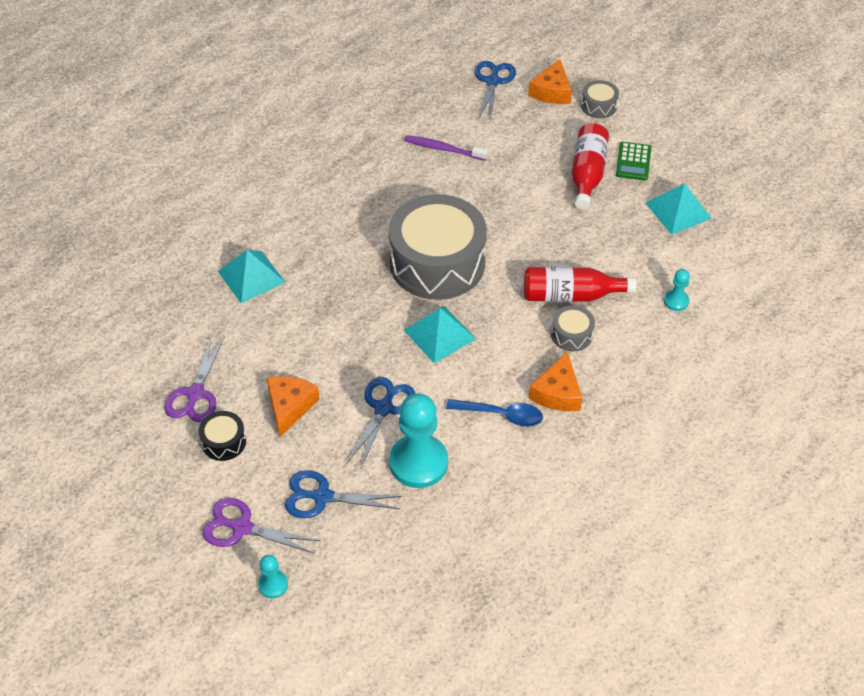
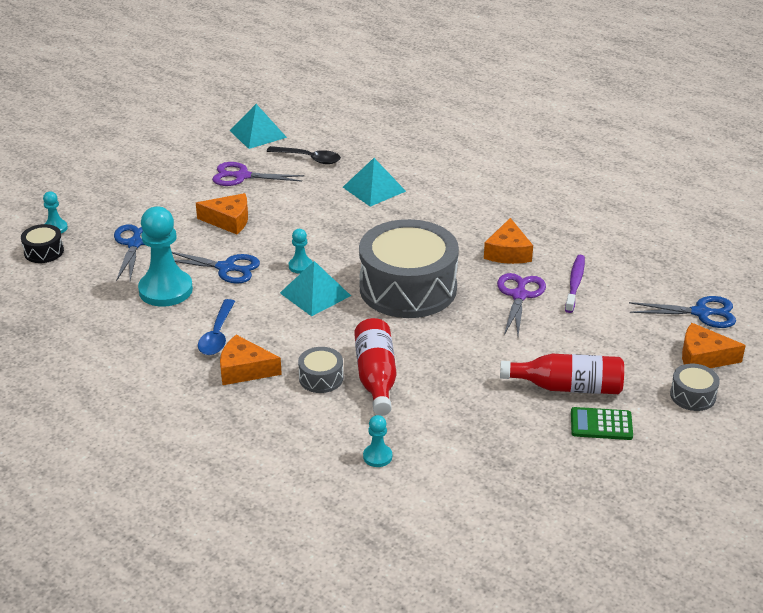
camera: 85 degrees right, 15 degrees down
black drum [198,411,246,461] -> black drum moved to [21,224,64,263]
purple scissors [202,498,320,554] -> purple scissors moved to [497,273,546,335]
turquoise pyramid [645,183,712,235] -> turquoise pyramid moved to [230,104,287,149]
none -> black spoon [267,146,341,164]
none -> turquoise pawn [289,229,312,274]
none -> orange cheese [484,218,533,264]

